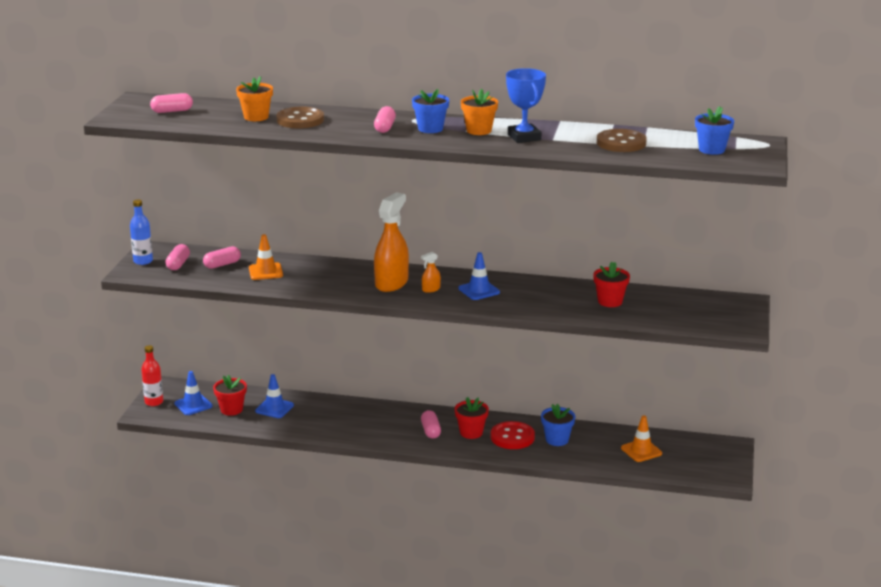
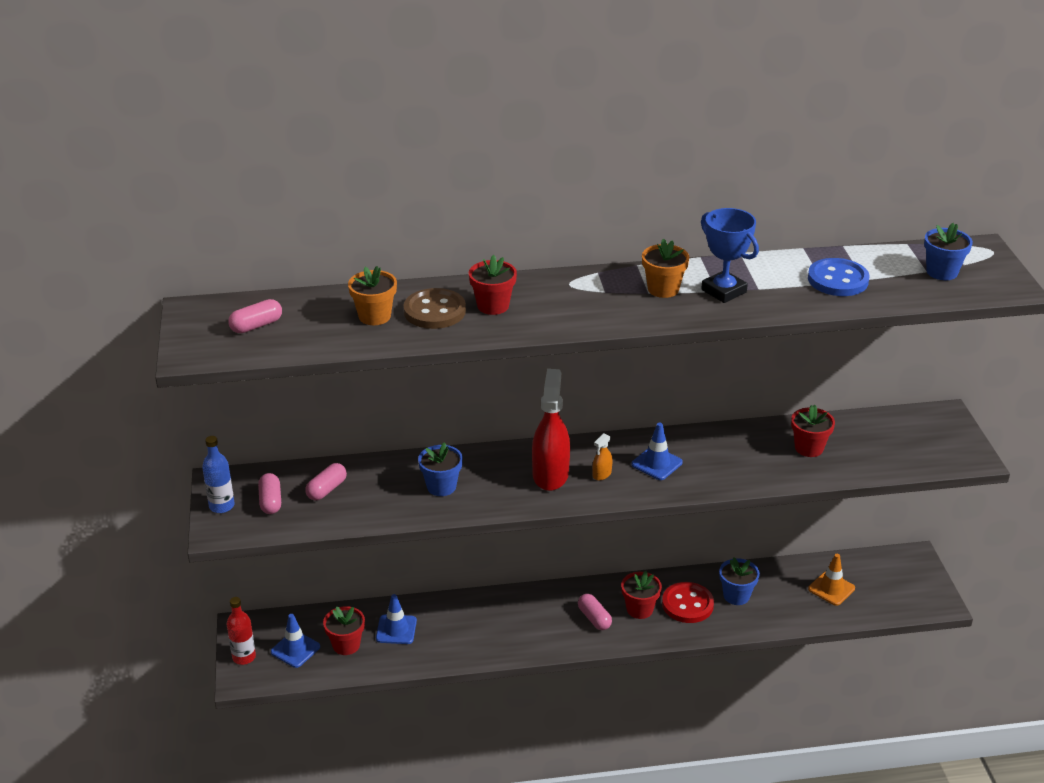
camera: 20 degrees left, 10 degrees up
orange traffic cone [249,234,283,280] -> none
pink capsule [374,106,396,133] -> none
orange spray bottle [374,192,409,292] -> red spray bottle [532,369,570,491]
blue flower pot [412,89,449,133] -> blue flower pot moved to [418,442,463,496]
brown button [597,129,647,152] -> blue button [808,258,870,296]
none -> red flower pot [469,255,517,315]

